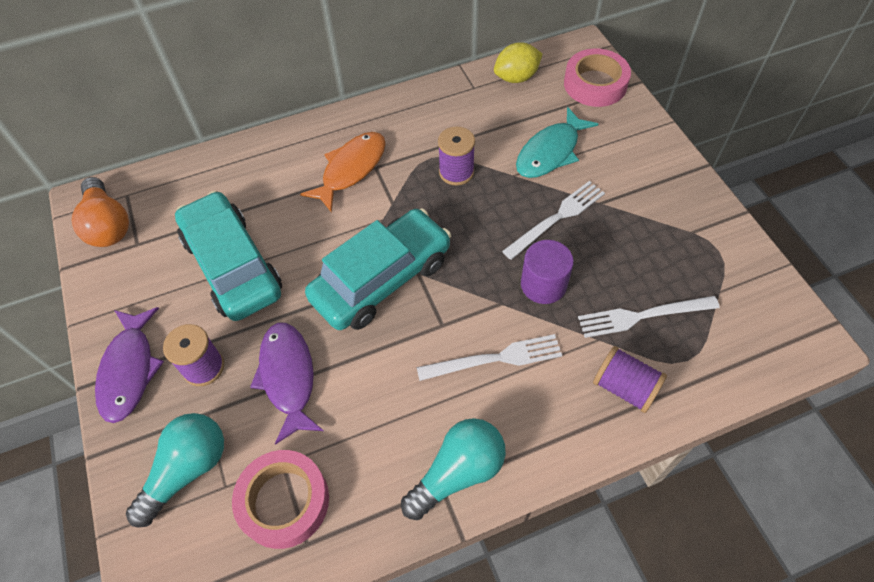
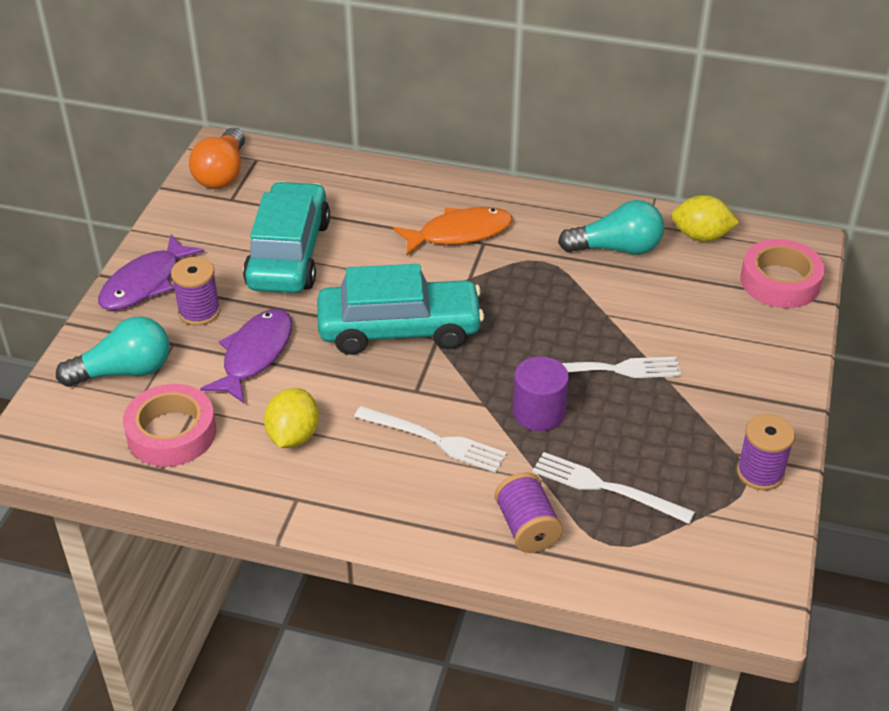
camera: 35 degrees right, 15 degrees down
turquoise light bulb [401,418,506,520] -> turquoise light bulb moved to [558,200,664,255]
purple spool [438,127,475,186] -> purple spool moved to [737,414,795,490]
turquoise fish [516,107,598,178] -> none
none -> yellow lemon [264,388,319,448]

